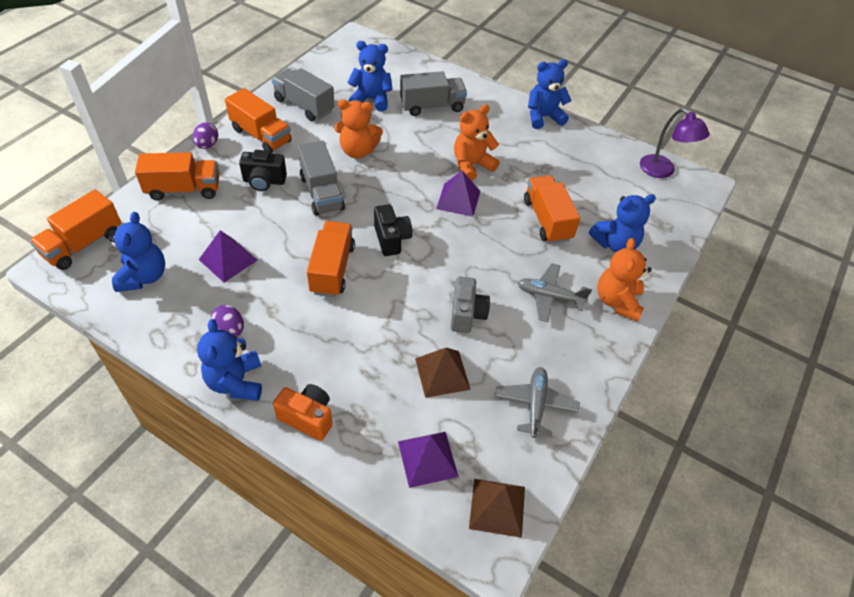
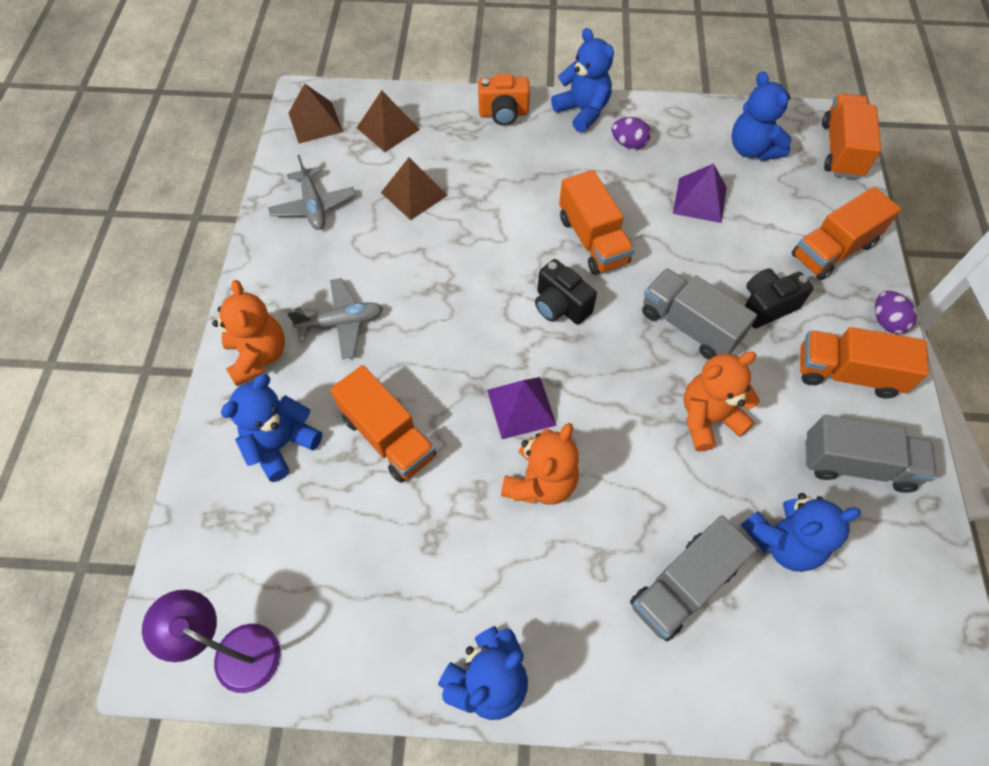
camera: 155 degrees right, 10 degrees up
purple pyramid [398,432,459,488] -> brown pyramid [357,90,420,152]
grey camera [451,277,490,333] -> none

